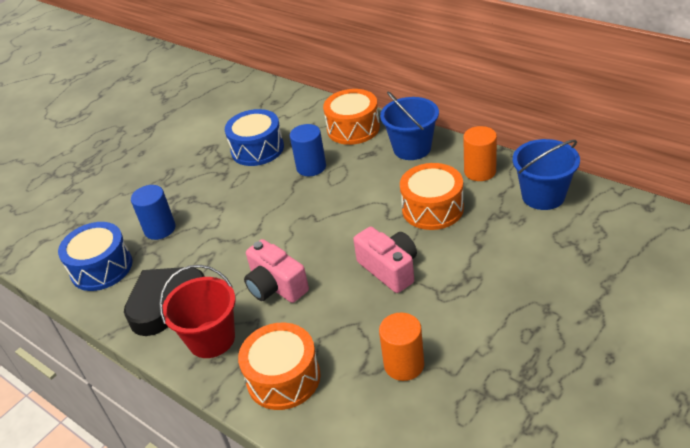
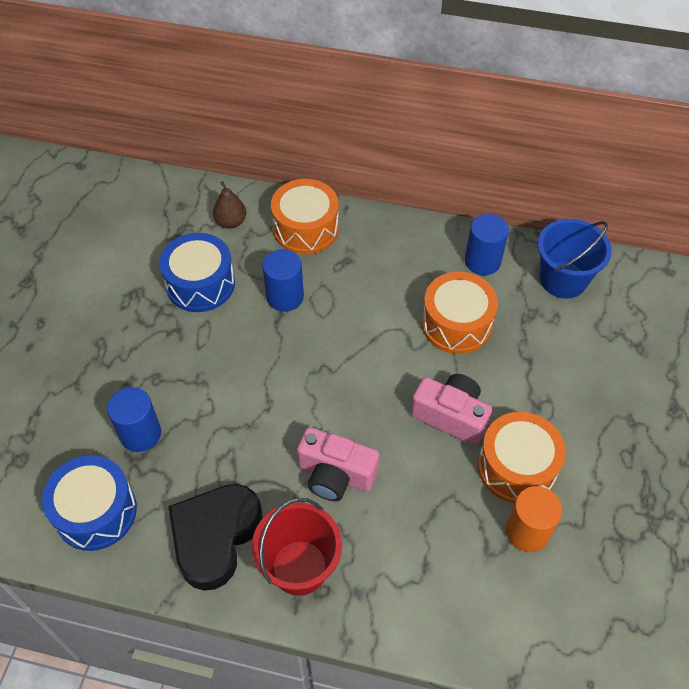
camera: 30 degrees left, 15 degrees up
orange drum [238,323,321,410] -> orange drum moved to [478,412,566,503]
blue bucket [380,92,439,160] -> none
orange cylinder [463,126,497,181] -> blue cylinder [465,214,509,275]
none -> brown pear [213,181,246,229]

